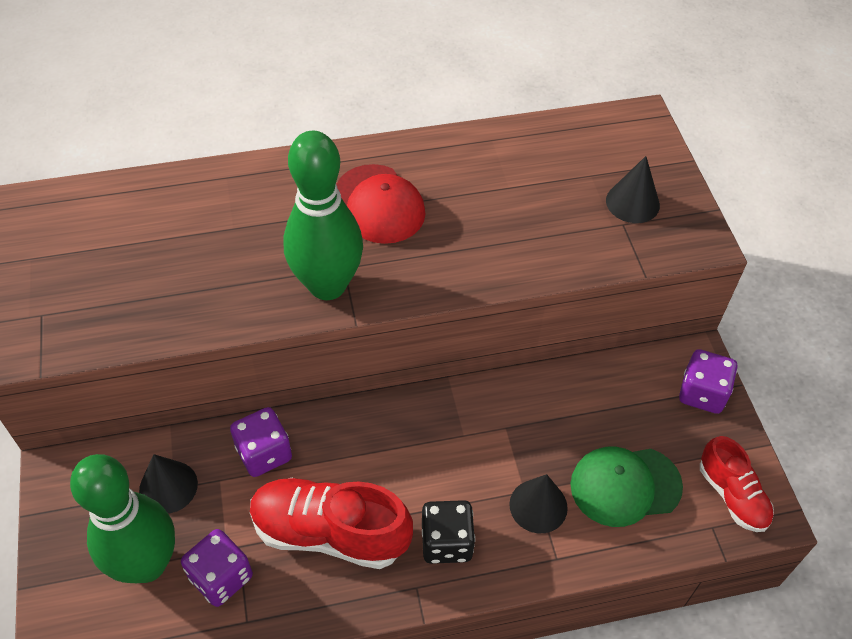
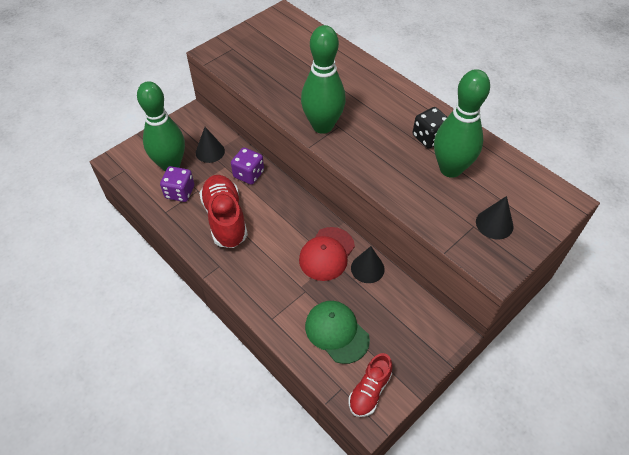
camera: 60 degrees right, 0 degrees up
red cap [336,164,426,244] -> red cap moved to [299,227,355,281]
black dice [422,500,475,564] -> black dice moved to [412,107,447,149]
black cone [509,474,568,533] -> black cone moved to [351,246,385,283]
purple dice [679,349,737,414] -> none
none -> green bowling pin [434,69,490,178]

